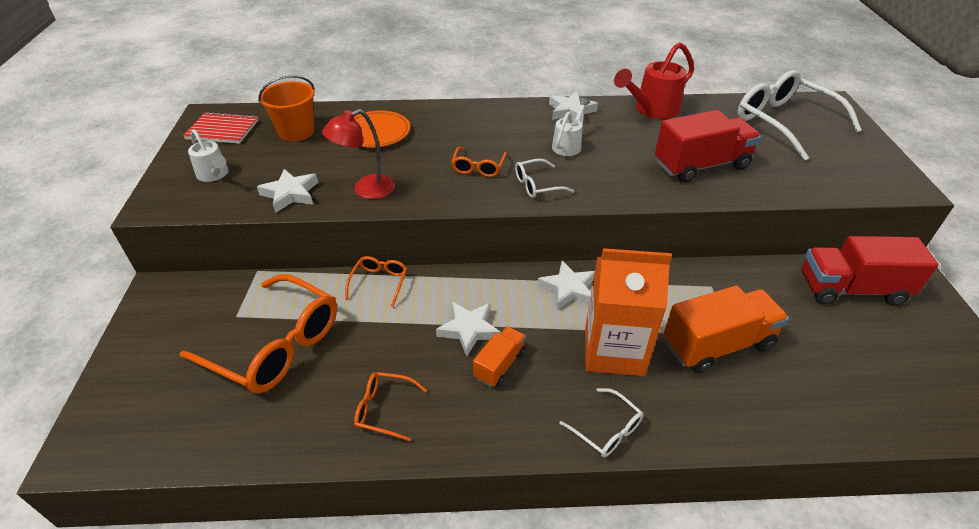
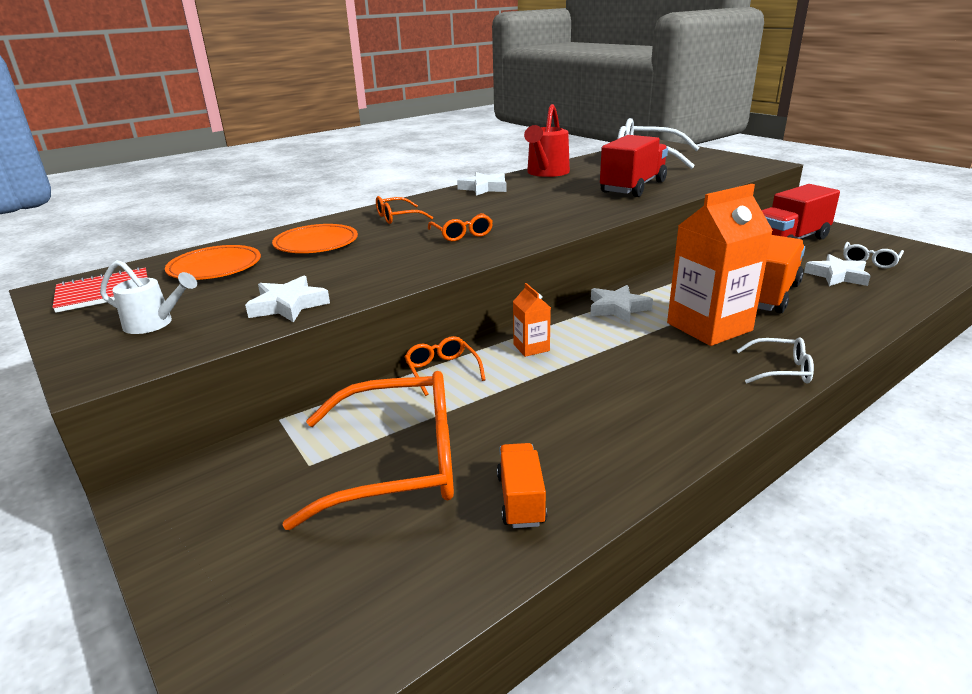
camera: 35 degrees left, 15 degrees down
orange bucket [258,75,315,142] -> orange plate [165,245,261,280]
red lamp [322,109,395,199] -> none
orange glasses [354,372,427,441] -> orange glasses moved to [376,196,433,224]
white star [436,302,501,356] -> white star moved to [804,254,871,286]
orange truck [473,326,526,387] -> orange truck moved to [497,443,547,528]
white glasses [515,159,574,198] -> white glasses moved to [843,242,904,268]
white watering can [552,98,590,156] -> none
none -> orange carton [513,283,551,357]

